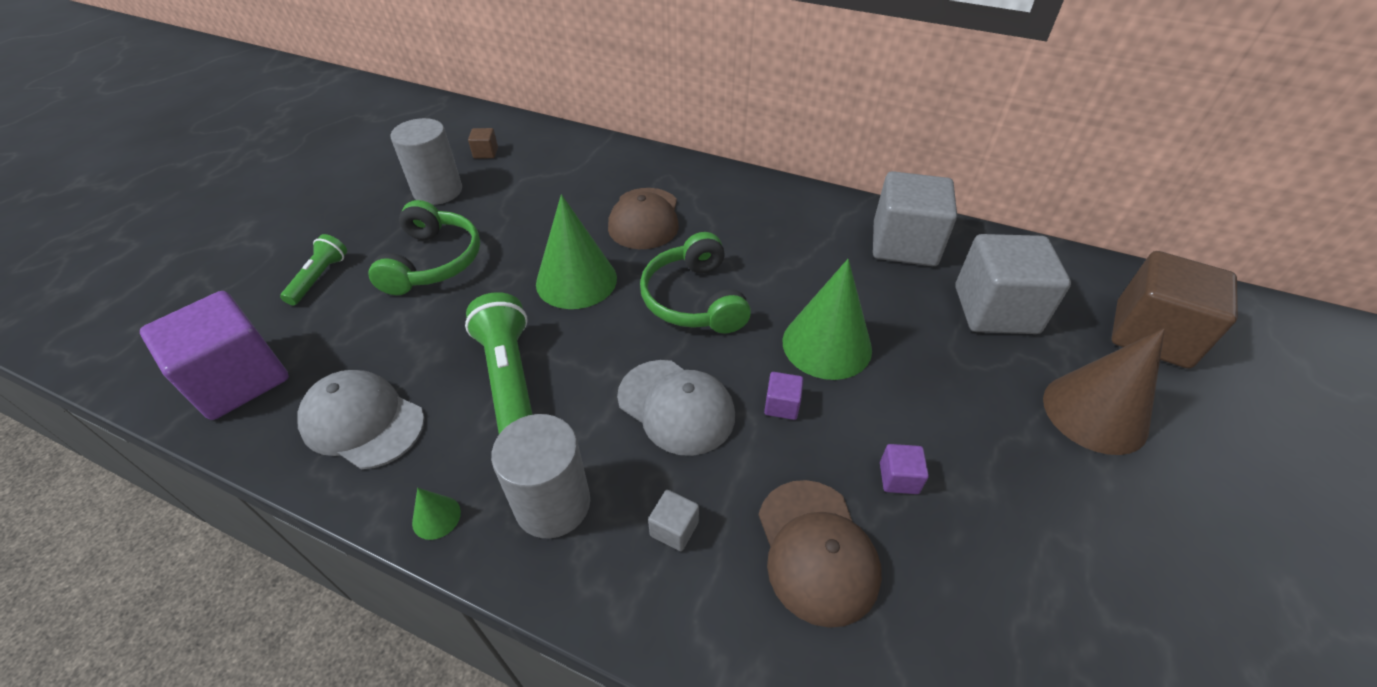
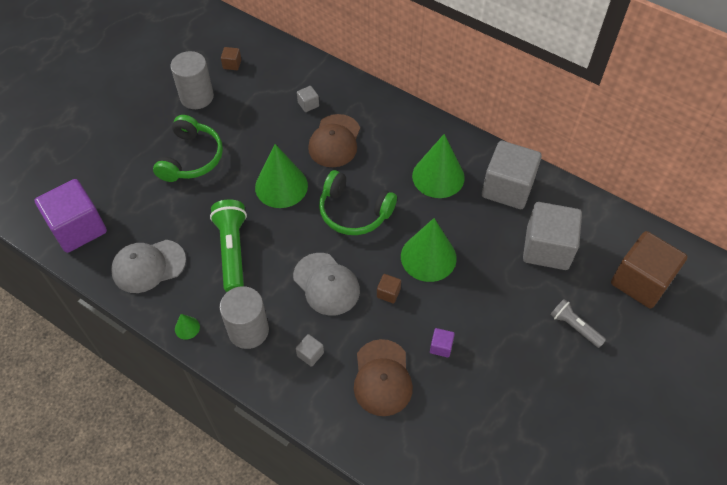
camera: 10 degrees right, 10 degrees up
green flashlight [280,234,347,305] -> none
grey cap [297,370,425,469] -> grey cap turned 60 degrees counterclockwise [111,240,186,293]
green headphones [640,232,751,334] -> green headphones turned 60 degrees counterclockwise [319,170,397,235]
purple cube [764,372,804,420] -> brown cube [377,274,401,303]
brown cone [1043,328,1165,455] -> grey flashlight [550,299,606,348]
none -> grey cube [297,86,319,112]
none -> green cone [412,134,465,198]

